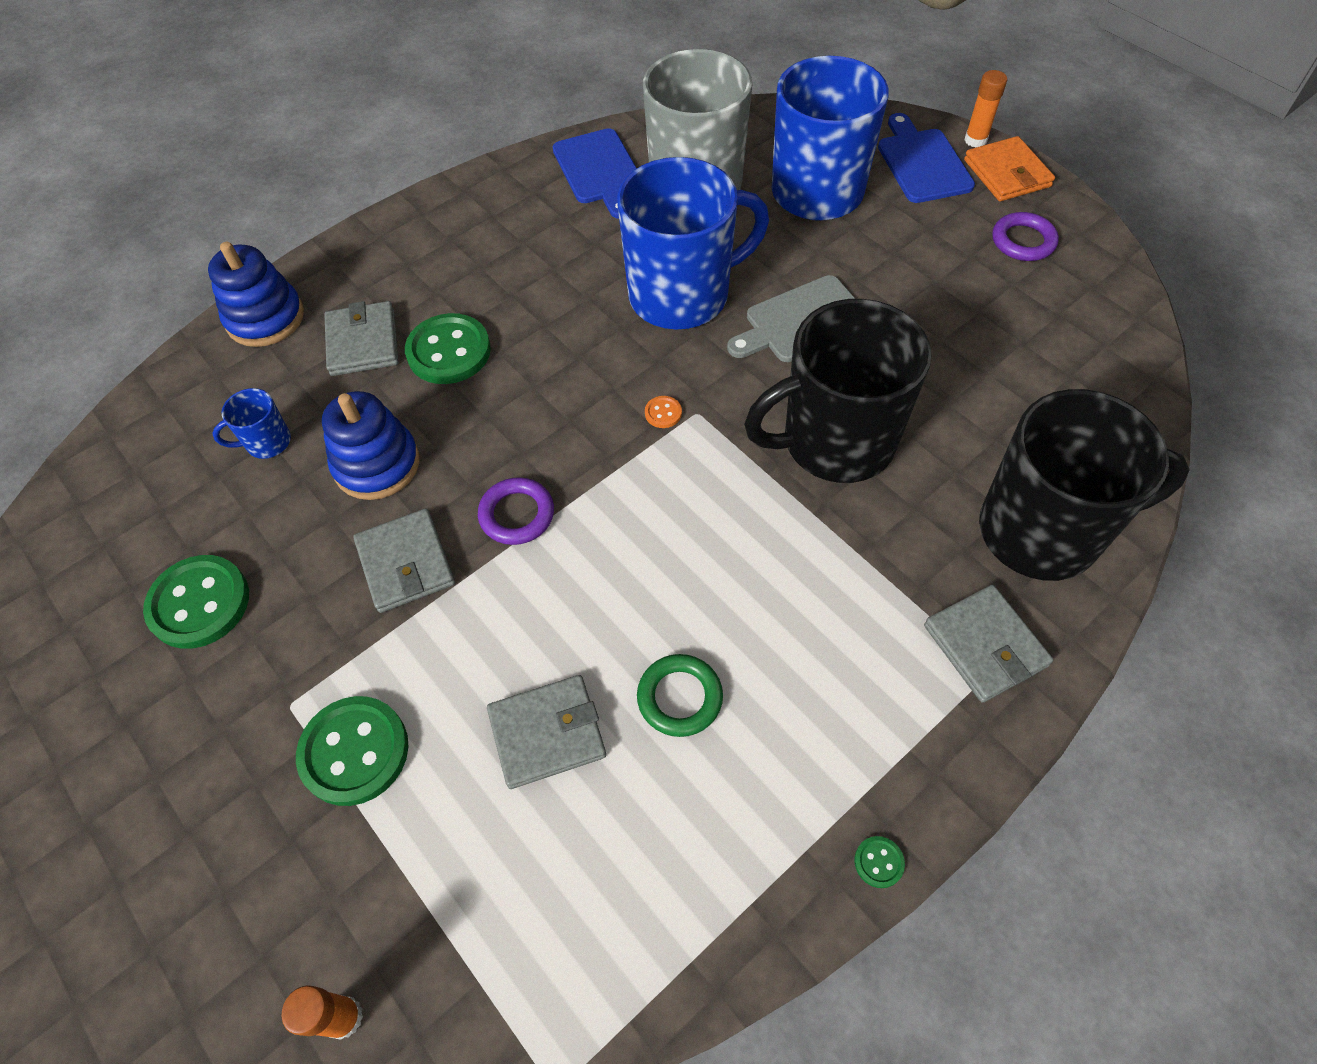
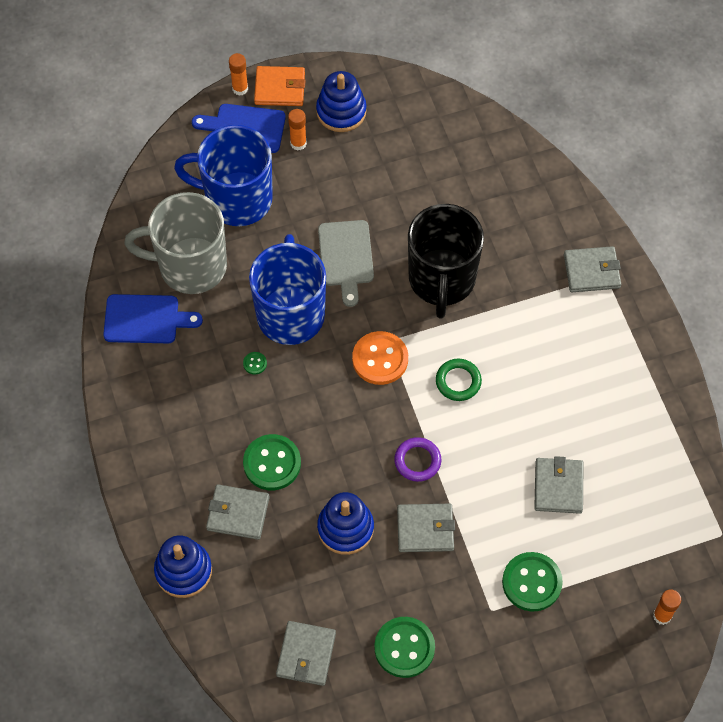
camera: 70 degrees left, 5 degrees up
blue mug [212,388,291,459] -> none
green ring [637,654,723,737] -> green ring moved to [436,359,482,401]
orange button [645,396,682,428] -> orange button [352,331,408,385], size x2.36
green button [854,836,905,888] -> green button moved to [243,352,267,375]
black mug [979,389,1190,581] -> none
purple ring [992,212,1059,261] -> blue stacking toy [316,71,367,132]
none -> grey wallet [276,621,336,686]
none -> orange glue stick [288,109,307,151]

